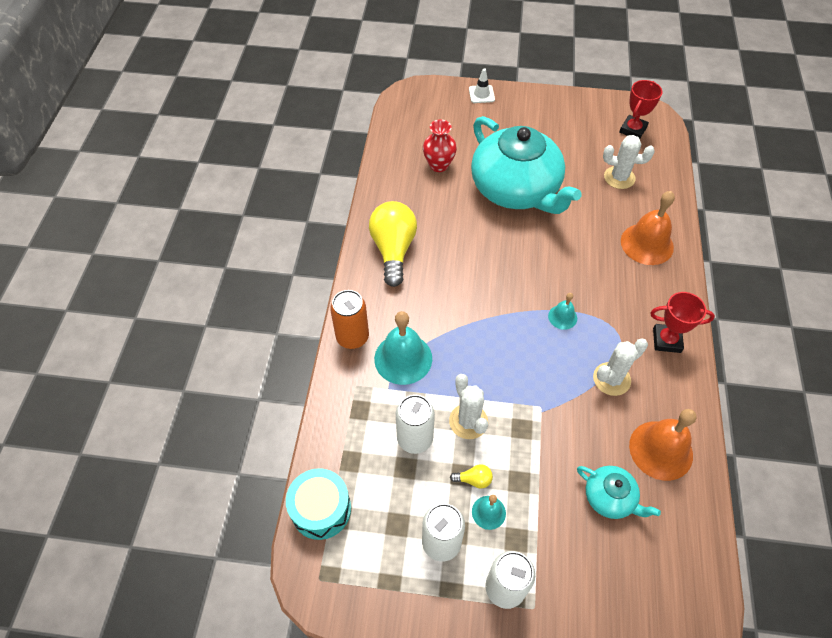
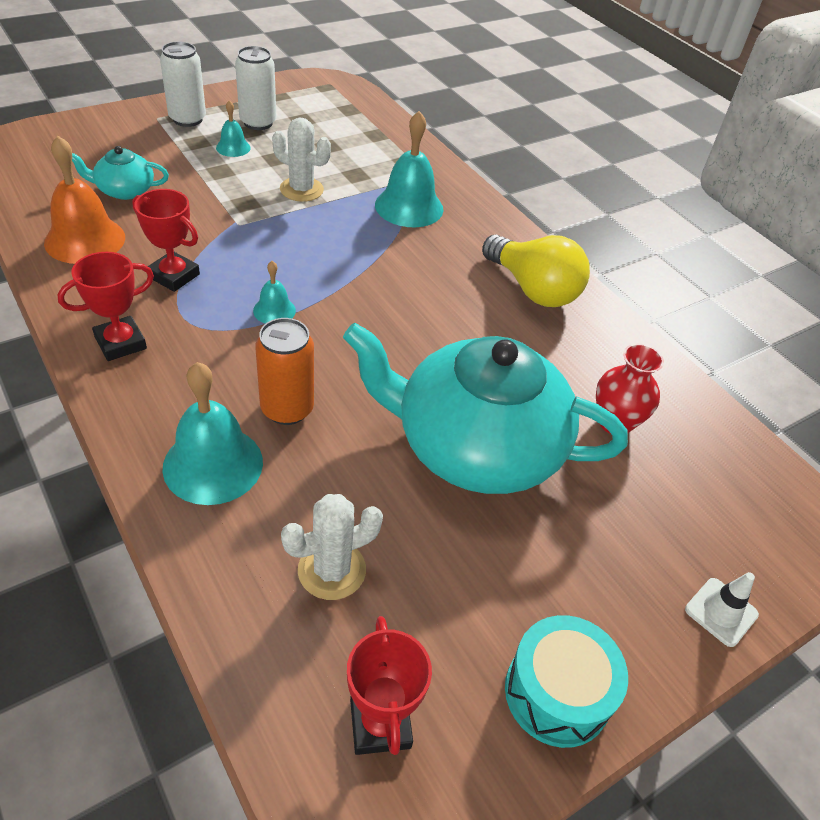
camera: 135 degrees right, 10 degrees down
turquoise drum [286,468,351,540] -> turquoise drum moved to [505,615,628,748]
orange can [330,290,369,349] -> orange can moved to [255,318,314,425]
white can [395,395,435,454] -> none
yellow light bulb [450,464,493,489] -> none
white cactus [593,339,648,396] -> red trophy [132,189,200,292]
orange bell [621,191,675,265] -> turquoise bell [163,362,263,505]

